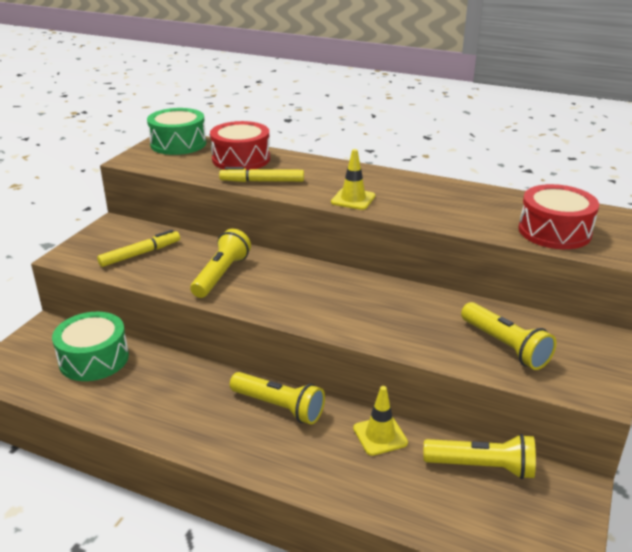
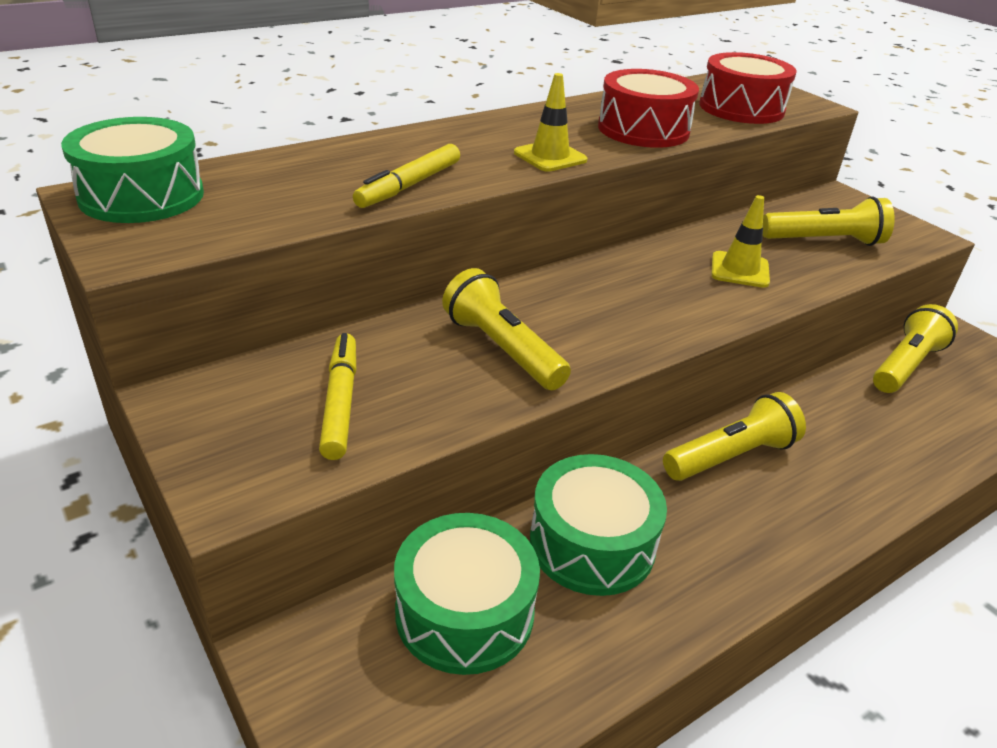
camera: 60 degrees left, 5 degrees up
red drum [210,121,270,170] -> red drum moved to [598,69,699,148]
yellow traffic cone [353,386,408,456] -> yellow traffic cone moved to [712,195,770,288]
none -> green drum [530,454,667,596]

